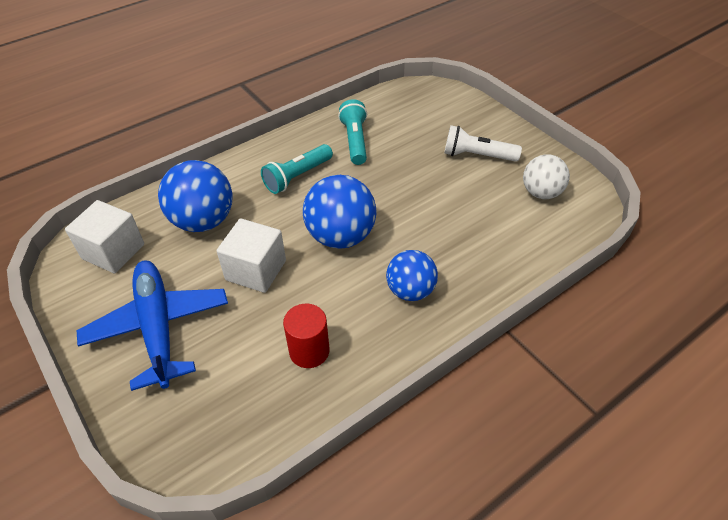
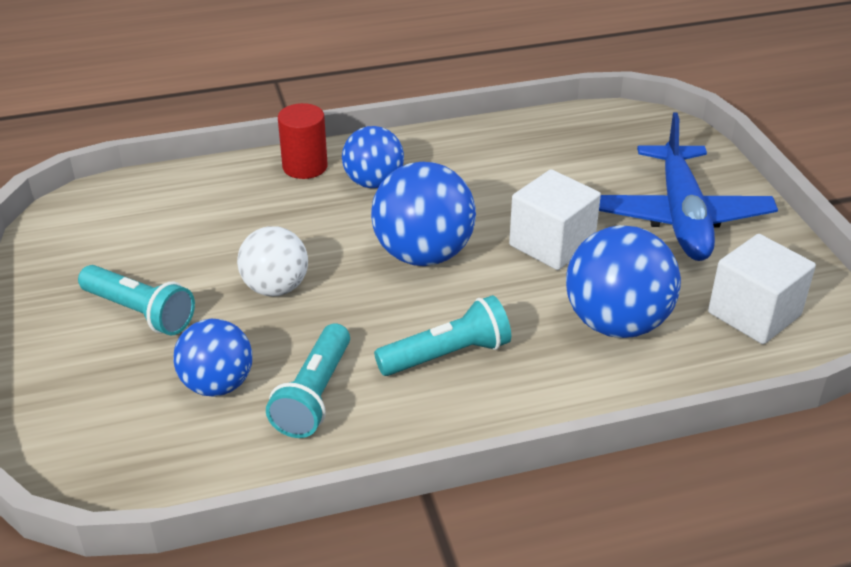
camera: 160 degrees left, 10 degrees down
red cylinder [283,304,329,368] -> red cylinder moved to [278,103,328,179]
white flashlight [444,125,522,162] -> turquoise flashlight [78,265,195,335]
white ball [523,154,570,199] -> white ball moved to [237,226,308,296]
none -> blue ball [173,319,252,396]

